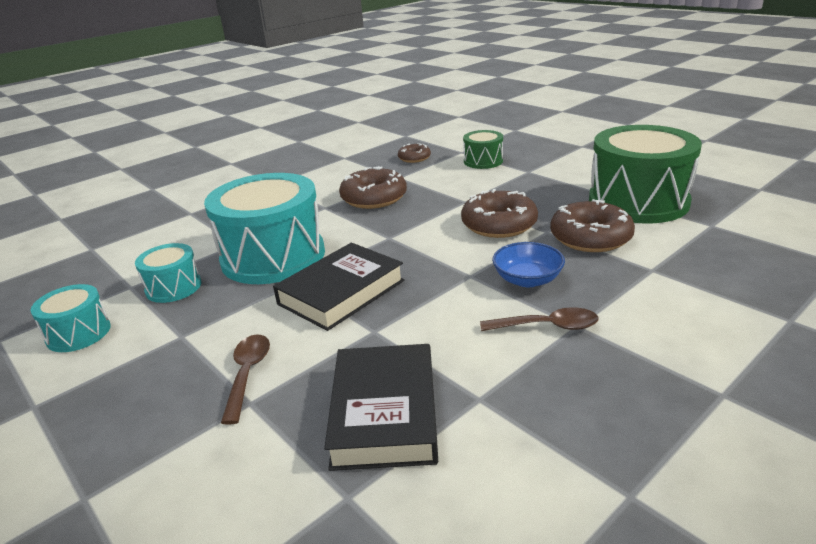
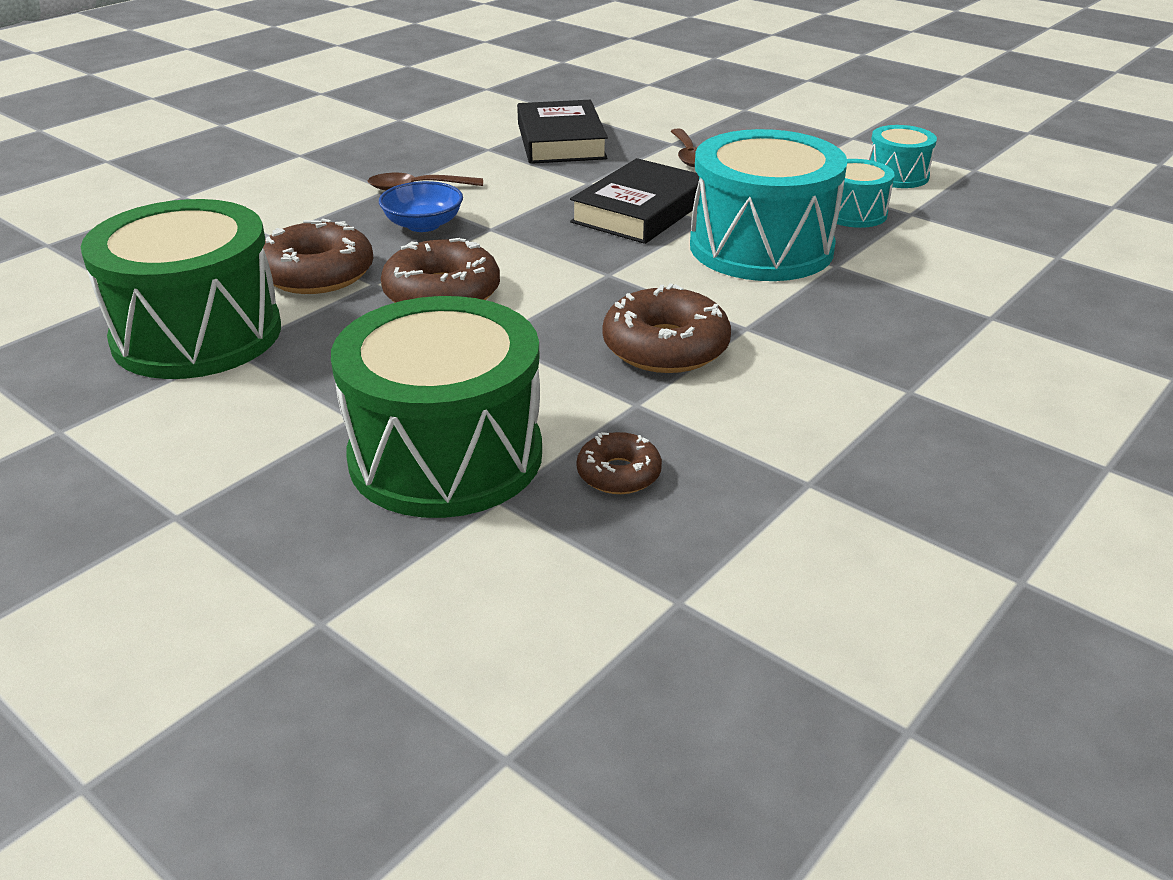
camera: 170 degrees right, 5 degrees up
green drum [463,130,503,169] -> green drum [331,296,542,518], size x2.04

